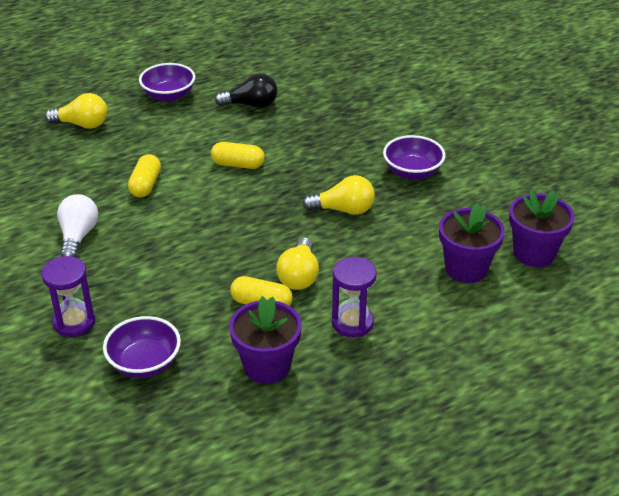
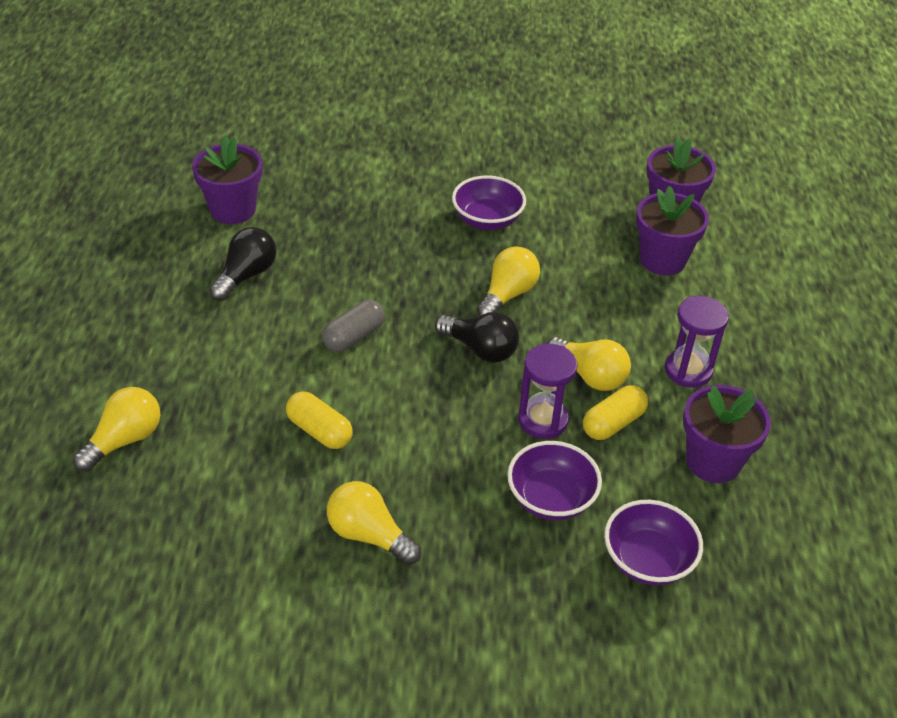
camera: 60 degrees left, 5 degrees up
purple hourglass [41,256,95,337] -> purple hourglass moved to [518,344,578,439]
white light bulb [57,194,98,258] -> yellow light bulb [327,481,421,565]
purple bowl [139,63,196,102] -> purple bowl moved to [507,441,602,520]
yellow capsule [211,142,265,169] -> grey capsule [322,300,384,352]
none -> purple flower pot [192,136,263,224]
none -> black light bulb [435,312,520,363]

